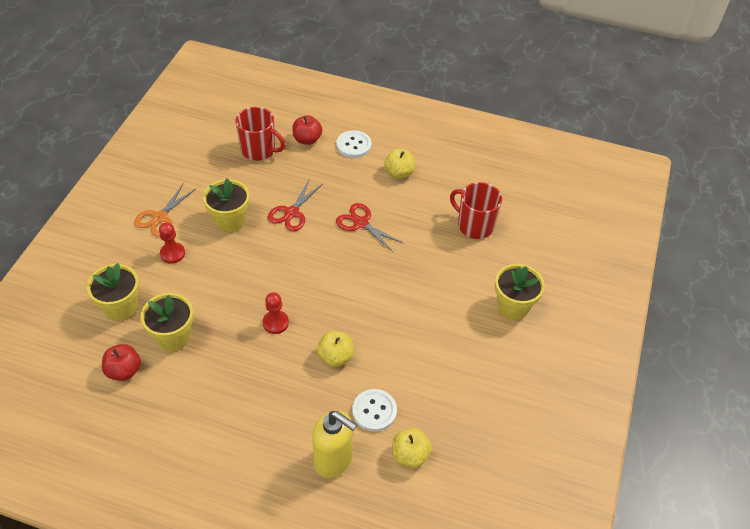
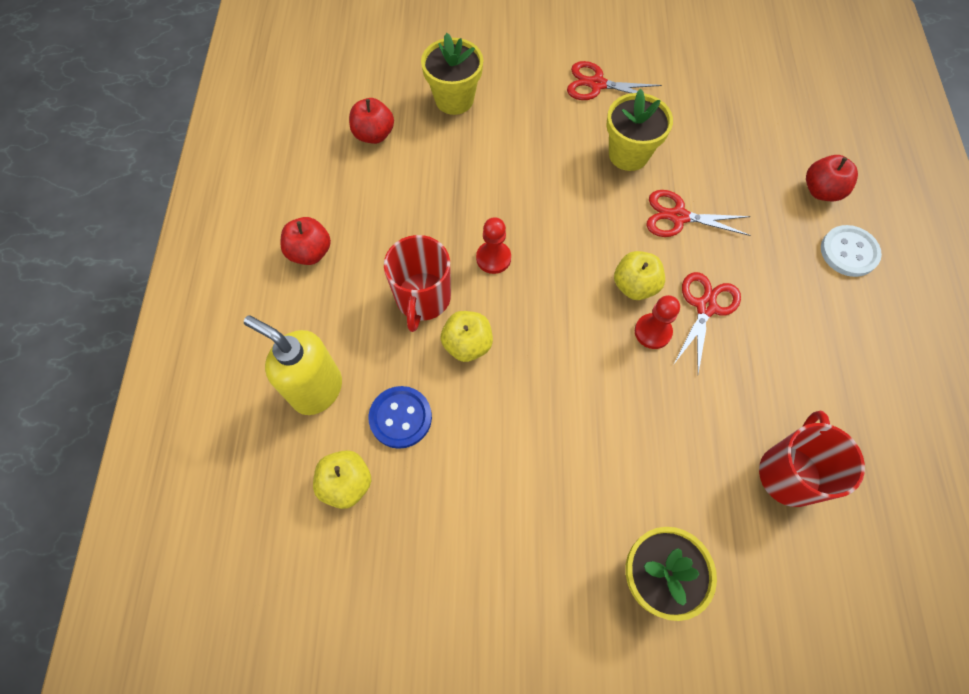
camera: 75 degrees right, 15 degrees up
orange scissors [134,183,196,237] -> red scissors [567,61,662,100]
yellow flower pot [141,293,193,351] -> none
red pawn [159,222,185,264] -> red pawn moved to [635,295,680,349]
red mug [235,107,285,161] -> red mug moved to [384,235,451,332]
yellow soap dispenser [312,411,357,478] -> yellow soap dispenser turned 105 degrees clockwise [244,316,342,415]
white button [352,389,397,432] -> blue button [368,386,432,449]
yellow apple [384,149,415,179] -> yellow apple moved to [614,251,665,300]
none -> red apple [280,217,331,265]

